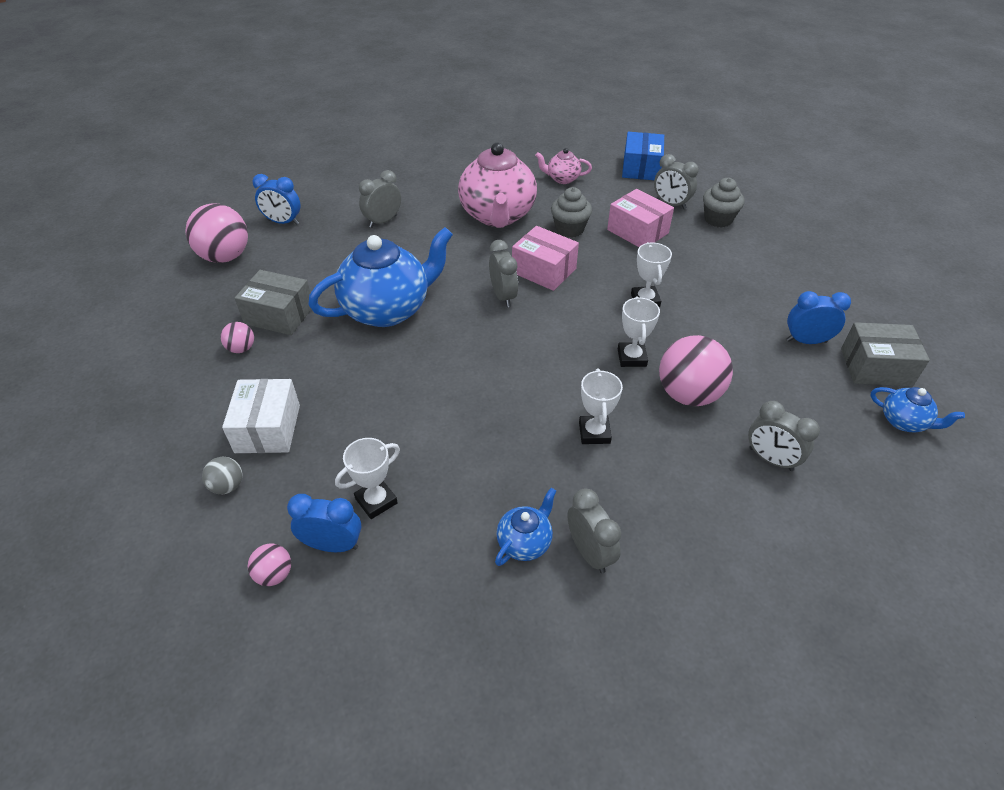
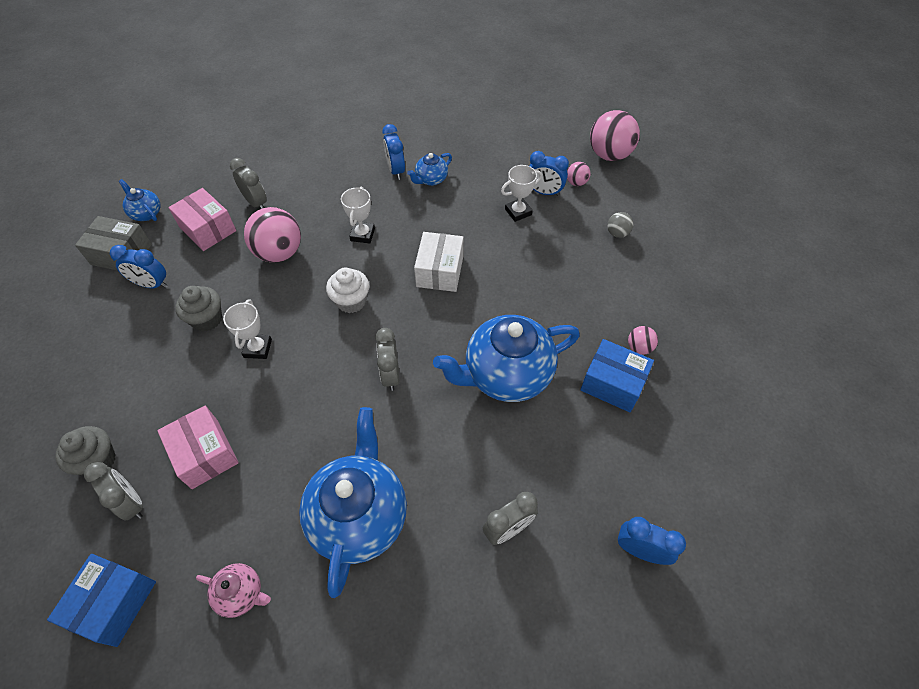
camera: 170 degrees left, 10 degrees up
pink ball [186,203,248,263] -> pink ball moved to [590,110,640,161]
white box [222,379,300,453] -> white box moved to [414,232,464,292]
grey box [235,270,311,335] -> blue box [580,339,654,412]
pink teapot [458,142,537,228] -> blue teapot [299,407,407,598]
pink box [512,226,579,291] -> pink box moved to [168,188,236,251]
grey cupcake [551,187,592,238] -> grey cupcake moved to [175,286,222,331]
grey clock [567,488,621,574] -> blue clock [382,124,405,180]
white trophy [618,296,660,367] -> none
none -> white cupcake [326,268,369,313]

